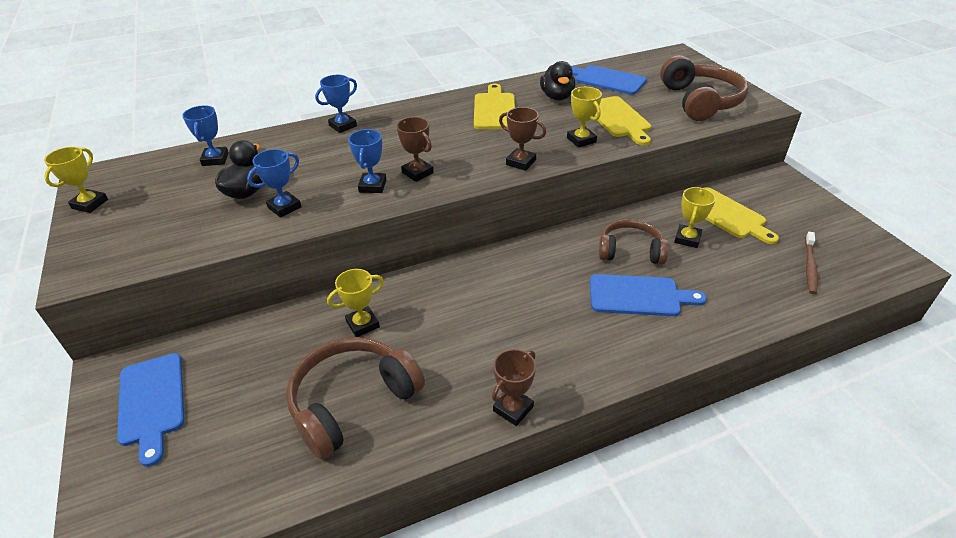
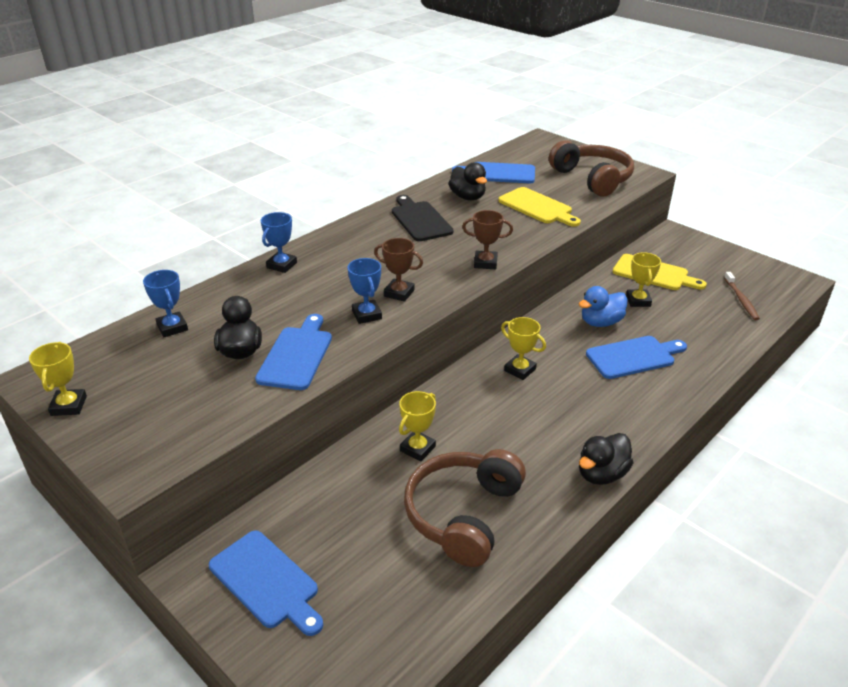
camera: 25 degrees left, 5 degrees down
blue trophy [247,149,302,218] -> blue cutting board [255,314,332,390]
yellow cutting board [474,84,515,129] -> black cutting board [392,195,454,241]
brown trophy [492,349,536,426] -> black duck [579,433,633,485]
yellow trophy [567,87,602,148] -> yellow trophy moved to [501,317,546,380]
brown headphones [599,219,669,264] -> blue duck [579,286,627,327]

